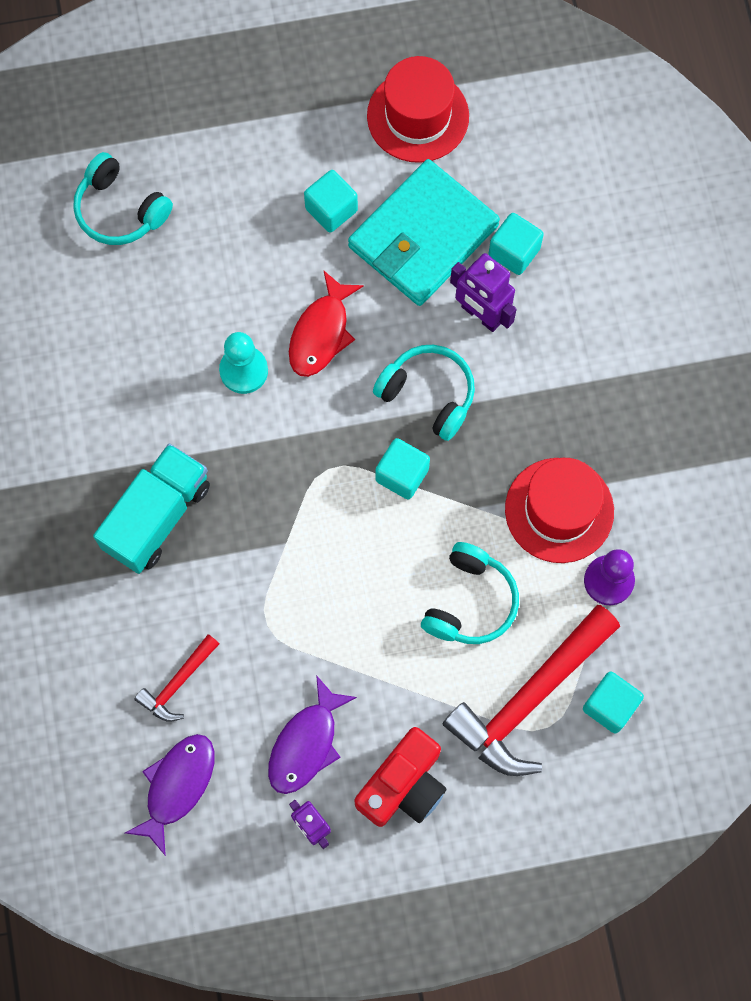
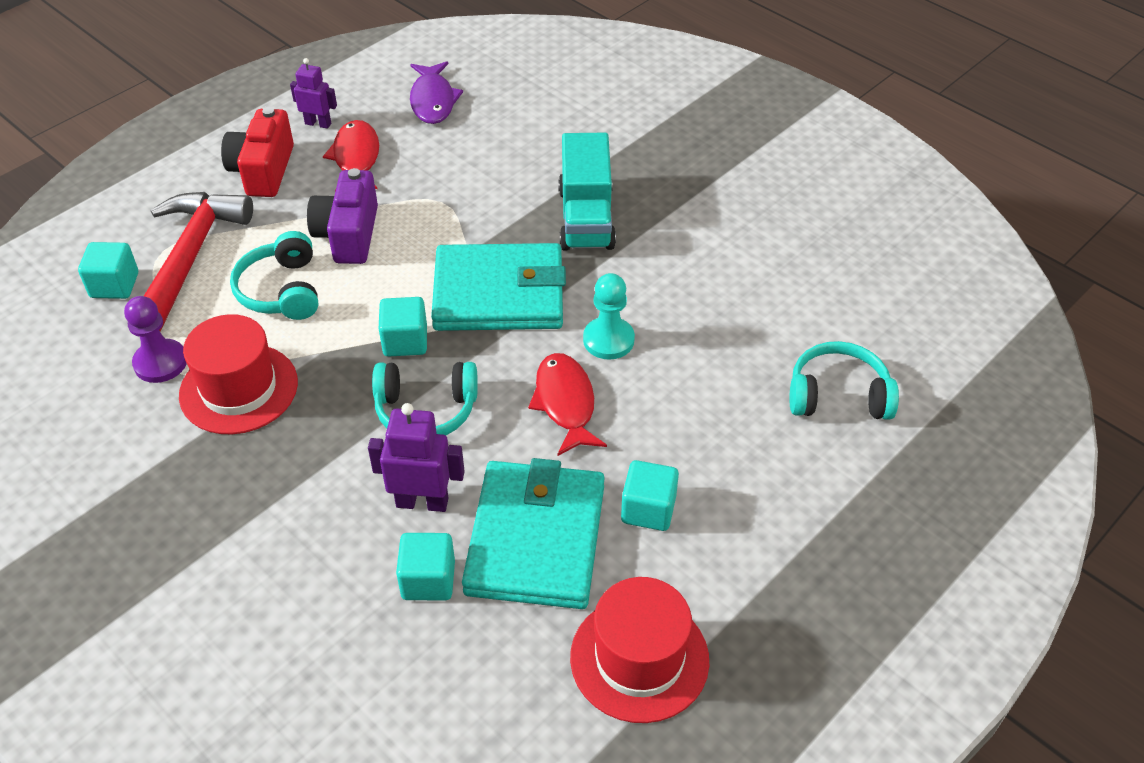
camera: 145 degrees right, 25 degrees down
red hammer [134,634,219,722] -> none
purple fish [268,675,357,794] -> red fish [323,120,379,191]
none -> purple camera [307,168,378,264]
none -> turquoise wallet [431,243,566,331]

